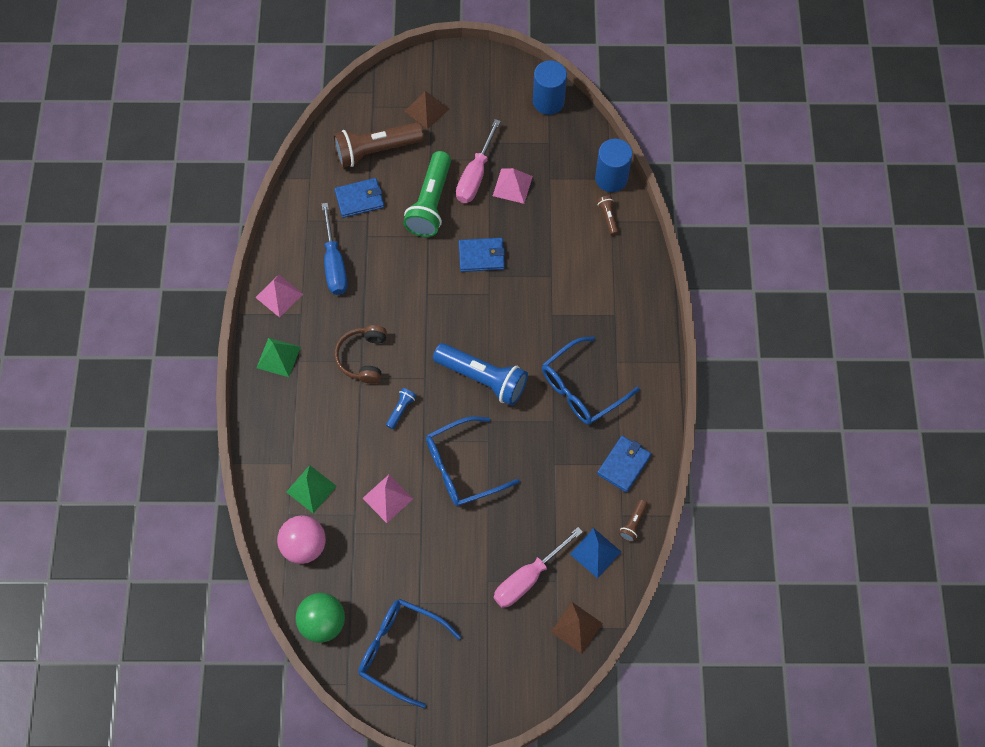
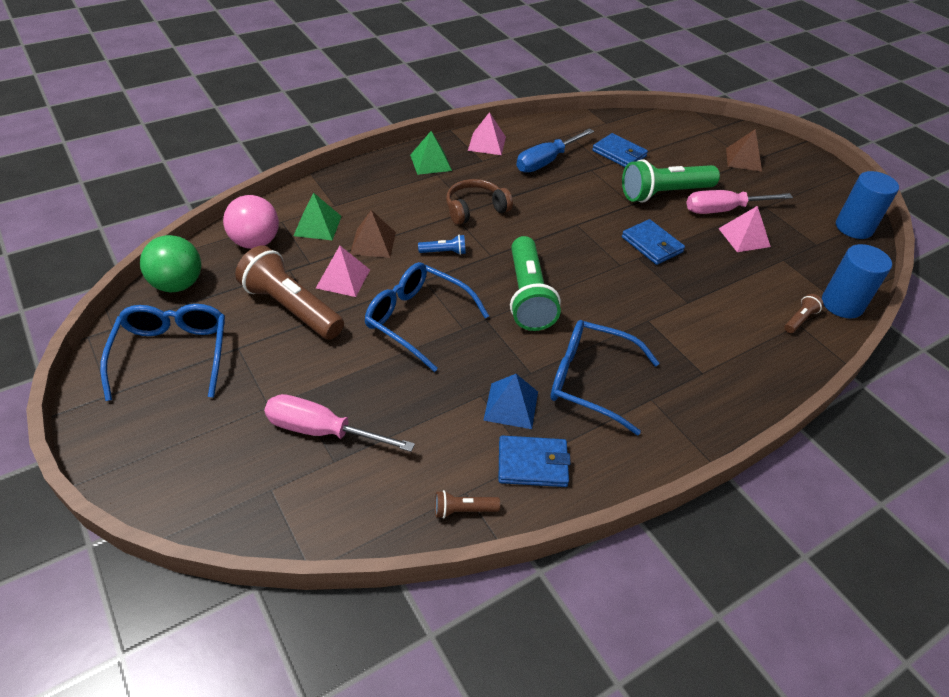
camera: 55 degrees right, 20 degrees down
brown flashlight [333,122,424,168] -> brown flashlight moved to [235,246,344,340]
blue flashlight [433,343,528,406] -> green flashlight [510,236,561,331]
brown pyramid [551,602,603,654] -> brown pyramid moved to [350,210,396,258]
blue pyramid [570,528,621,578] -> blue pyramid moved to [483,374,538,429]

